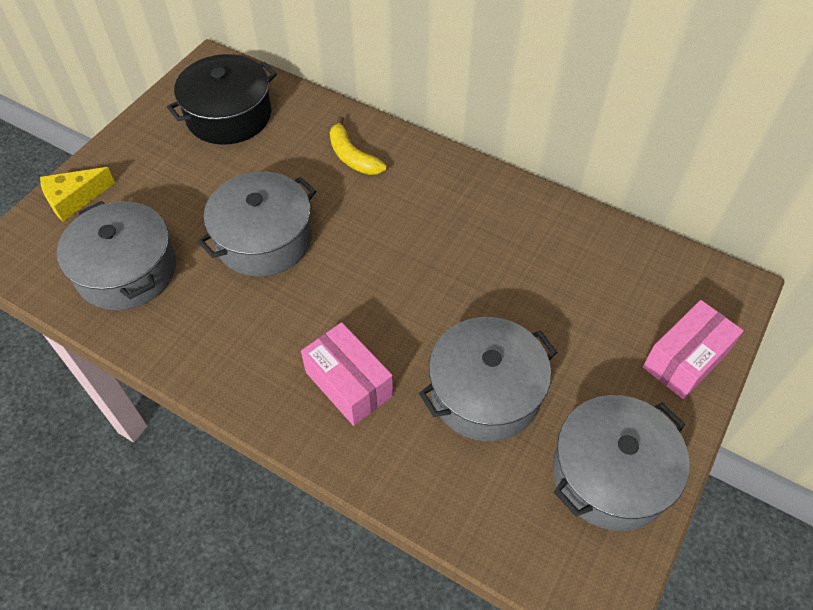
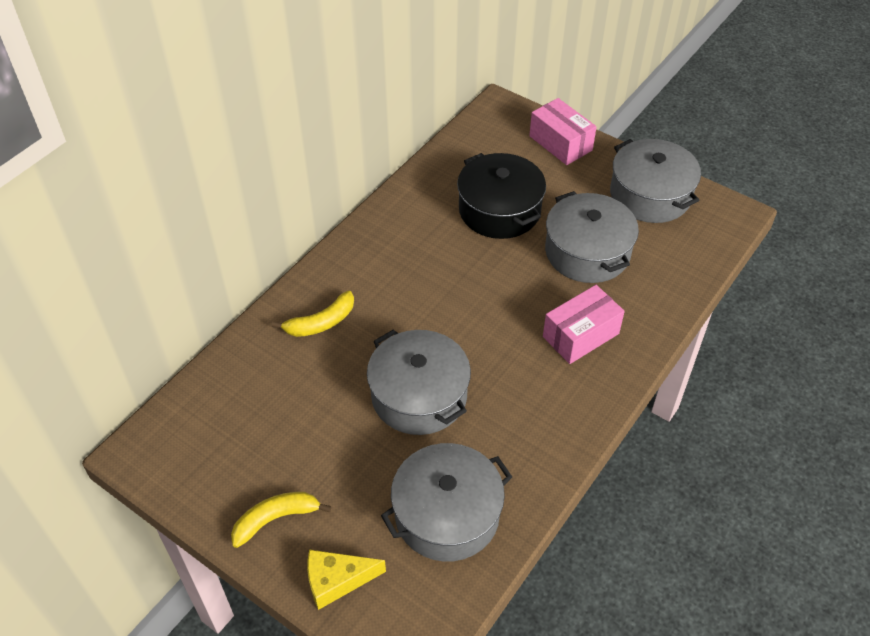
camera: 85 degrees left, 5 degrees down
yellow cheese [40,167,115,221] -> yellow cheese turned 105 degrees clockwise [307,550,386,610]
black pot [167,54,277,145] -> black pot moved to [457,153,546,239]
none -> yellow banana [231,492,332,548]

